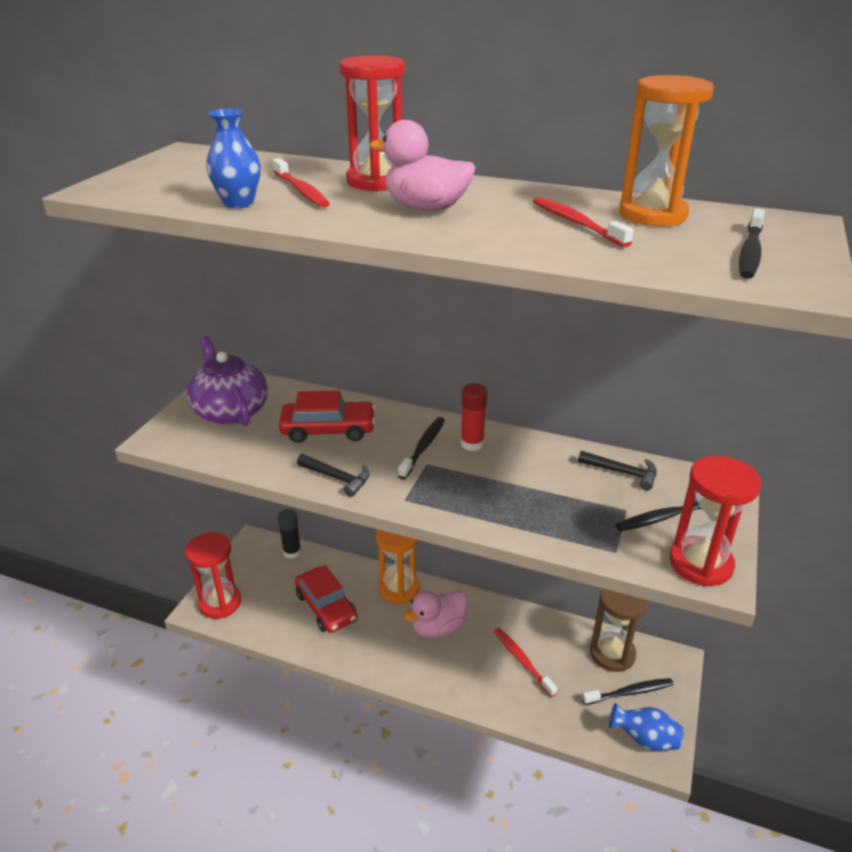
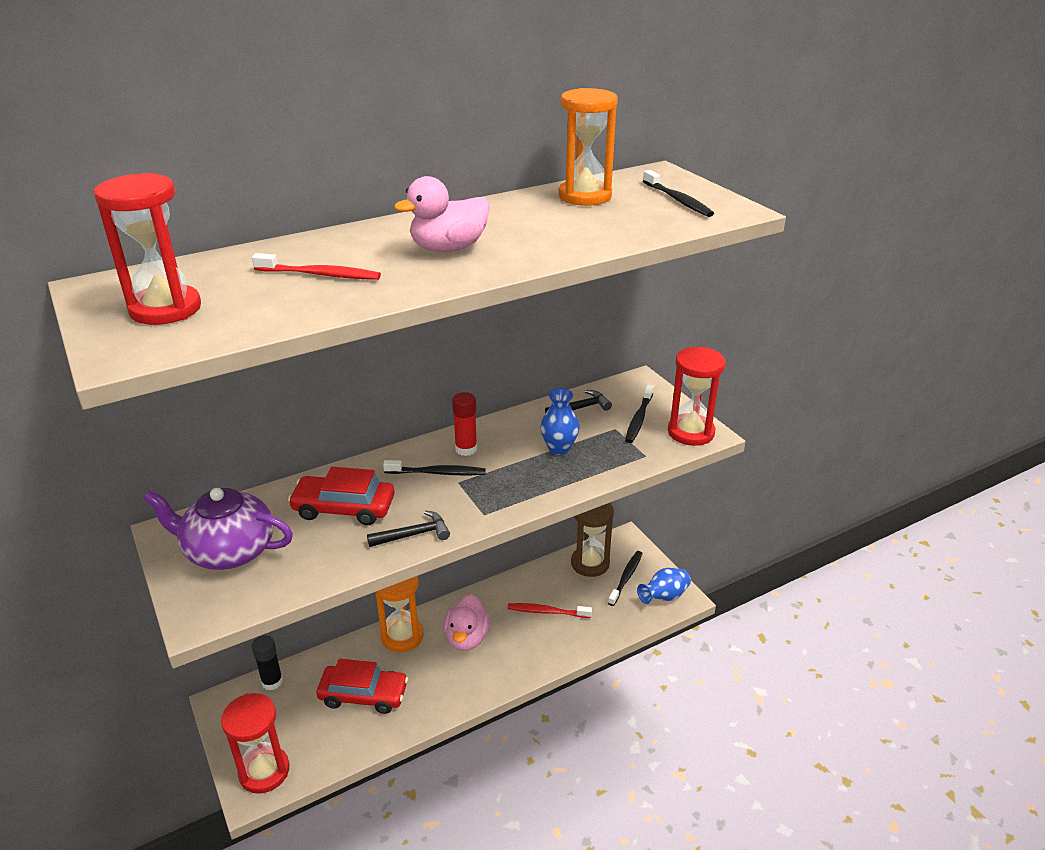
camera: 50 degrees left, 0 degrees up
blue vase [206,108,261,208] -> blue vase moved to [540,388,579,455]
red car [279,390,376,443] -> red car turned 120 degrees counterclockwise [288,467,394,525]
red hourglass [339,55,405,192] -> red hourglass moved to [93,173,201,325]
black toothbrush [398,417,445,479] -> black toothbrush turned 120 degrees clockwise [383,460,486,475]
red toothbrush [533,197,634,247] -> none

